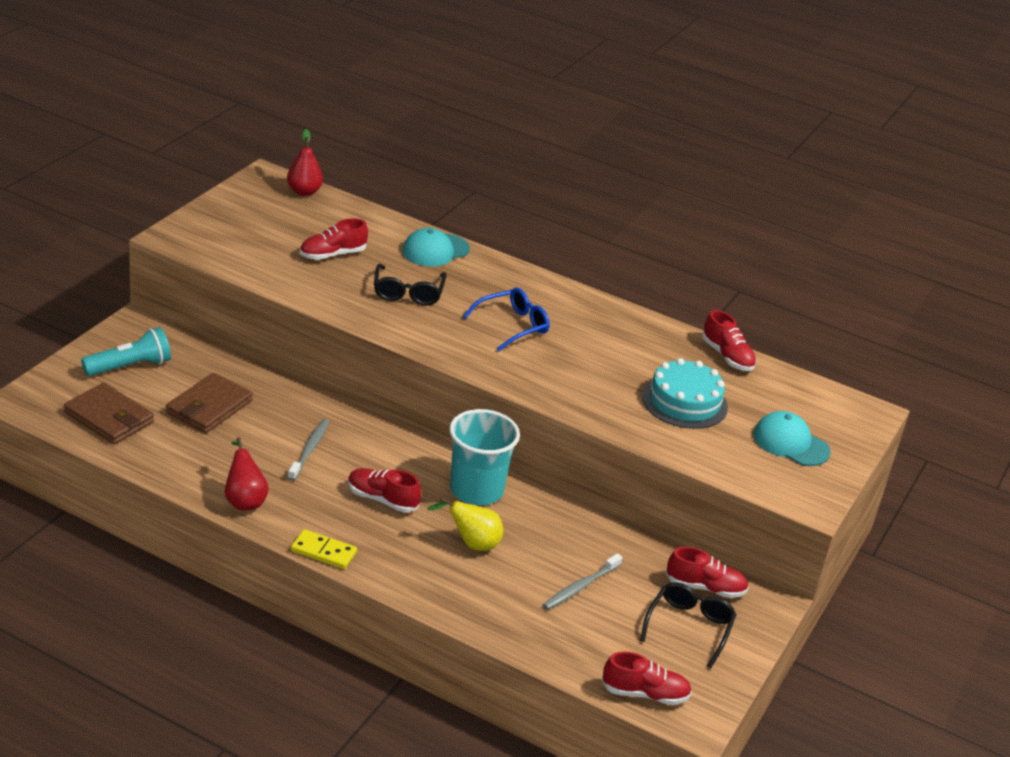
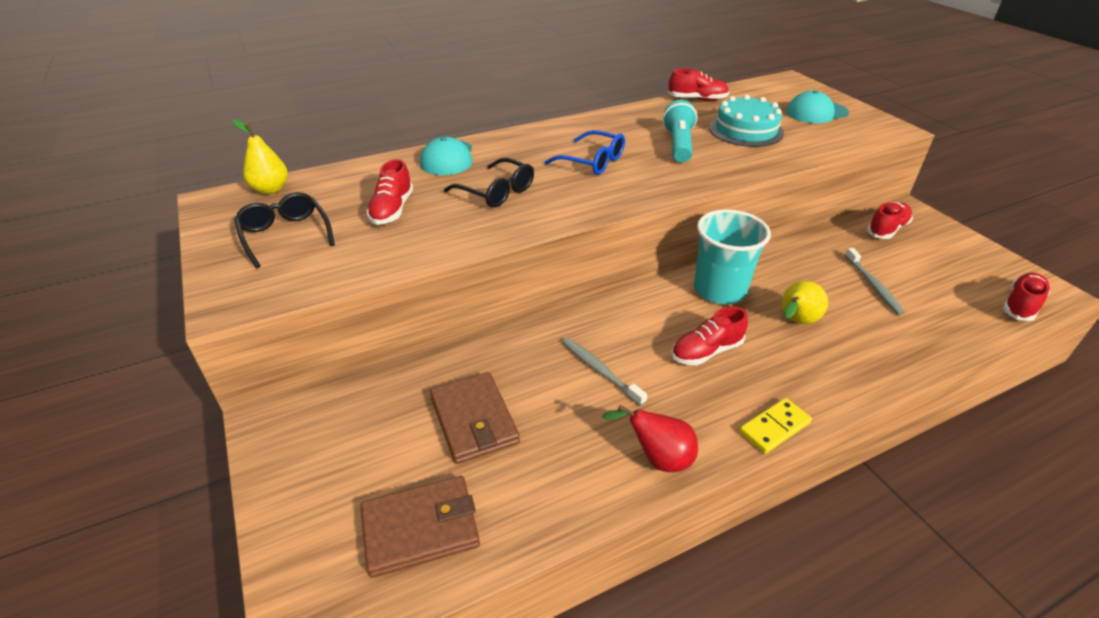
camera: 50 degrees left, 5 degrees up
turquoise flashlight [81,327,171,376] -> turquoise flashlight moved to [663,100,697,163]
red pear [287,129,323,196] -> yellow pear [233,120,288,194]
blue glasses [463,288,550,351] -> blue glasses turned 120 degrees clockwise [544,130,625,175]
black glasses [640,582,737,668] -> black glasses moved to [234,192,335,268]

